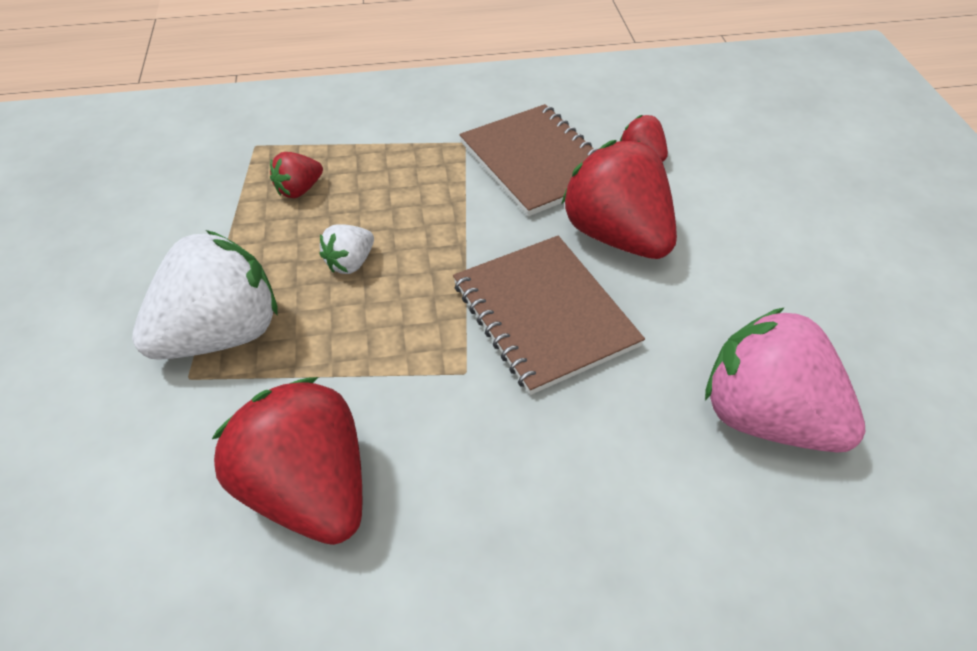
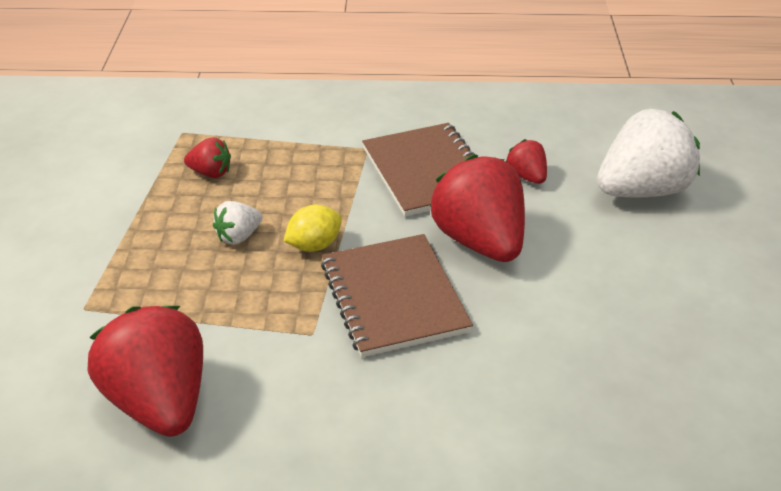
camera: 10 degrees right, 10 degrees down
white strawberry [132,230,278,360] -> white strawberry moved to [597,109,700,197]
red strawberry [270,152,323,198] -> red strawberry turned 135 degrees counterclockwise [184,137,231,178]
pink strawberry [705,307,865,452] -> none
none -> yellow lemon [283,205,342,252]

